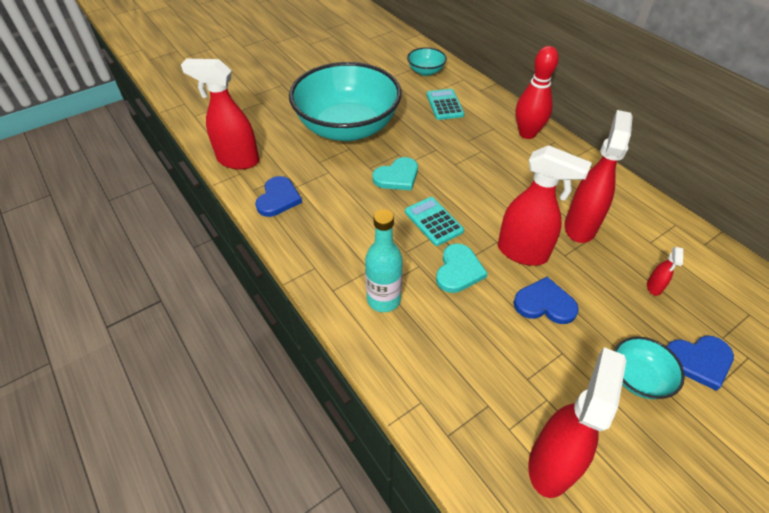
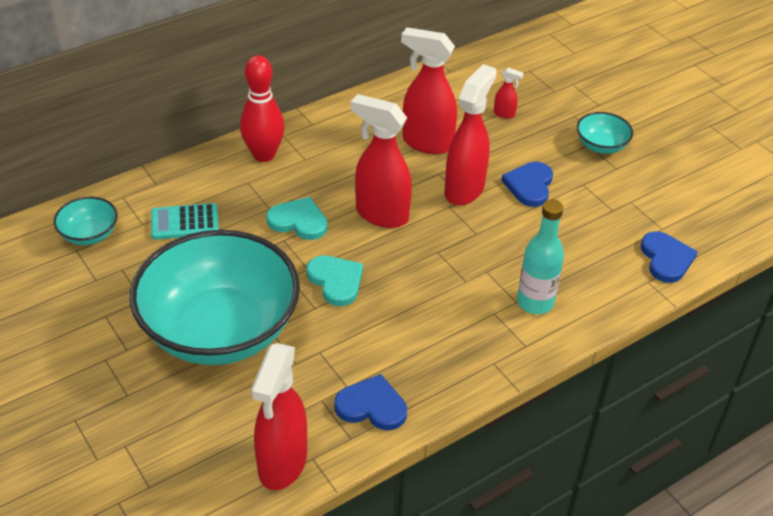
camera: 90 degrees left, 5 degrees down
turquoise calculator [405,197,464,246] -> none
turquoise heart [436,243,488,293] -> turquoise heart moved to [266,197,328,240]
red spray bottle [528,347,626,498] -> red spray bottle moved to [350,94,412,228]
blue heart [667,336,734,391] -> blue heart moved to [641,231,698,283]

